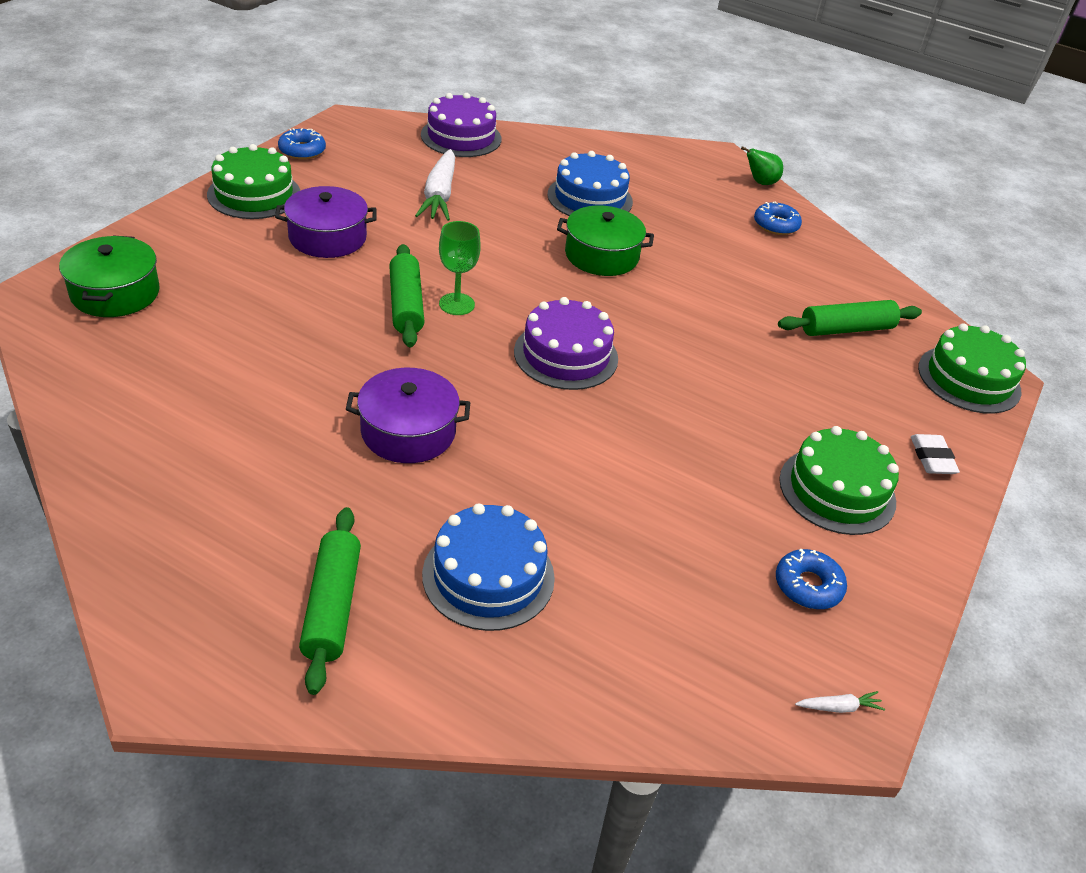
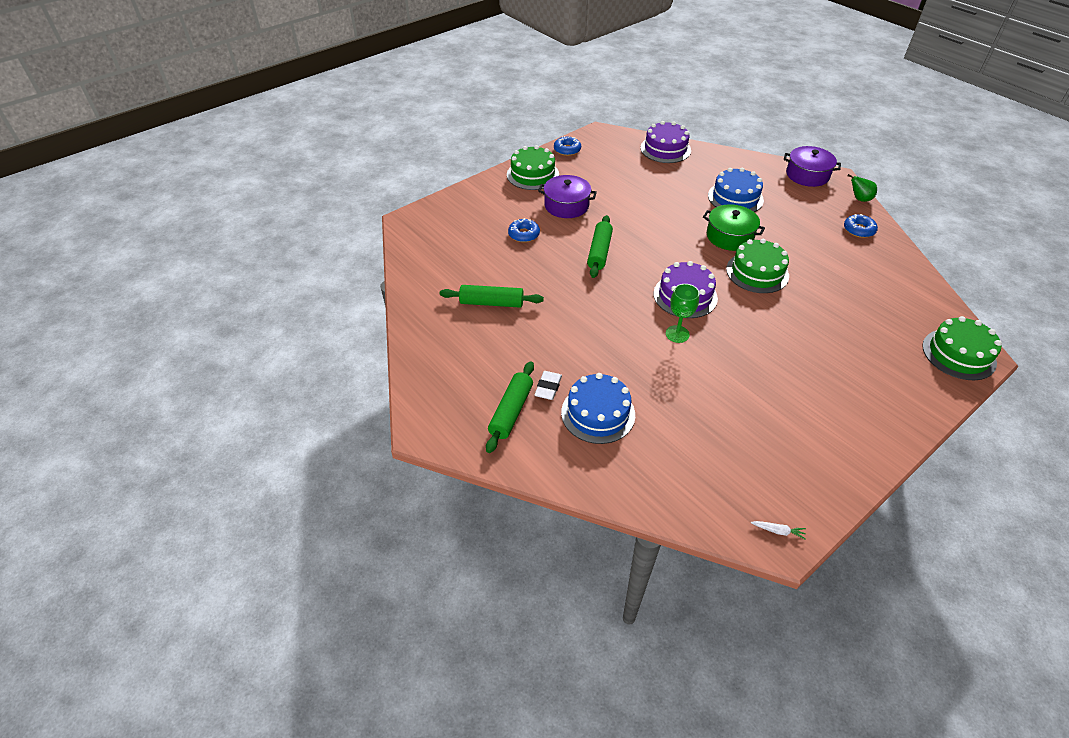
camera: 25 degrees right, 5 degrees up
green pot [59,235,160,317] -> none
purple pot [346,368,470,463] -> purple pot moved to [784,146,841,187]
white carrot [415,149,455,221] -> none
green goblet [439,221,481,315] -> green goblet moved to [666,284,699,343]
blue donut [776,549,847,609] -> blue donut moved to [508,218,540,242]
green rolling pin [778,300,922,336] -> green rolling pin moved to [440,285,544,308]
green cake [779,426,899,535] -> green cake moved to [726,239,789,293]
white eraser [911,434,960,474] -> white eraser moved to [534,371,562,400]

